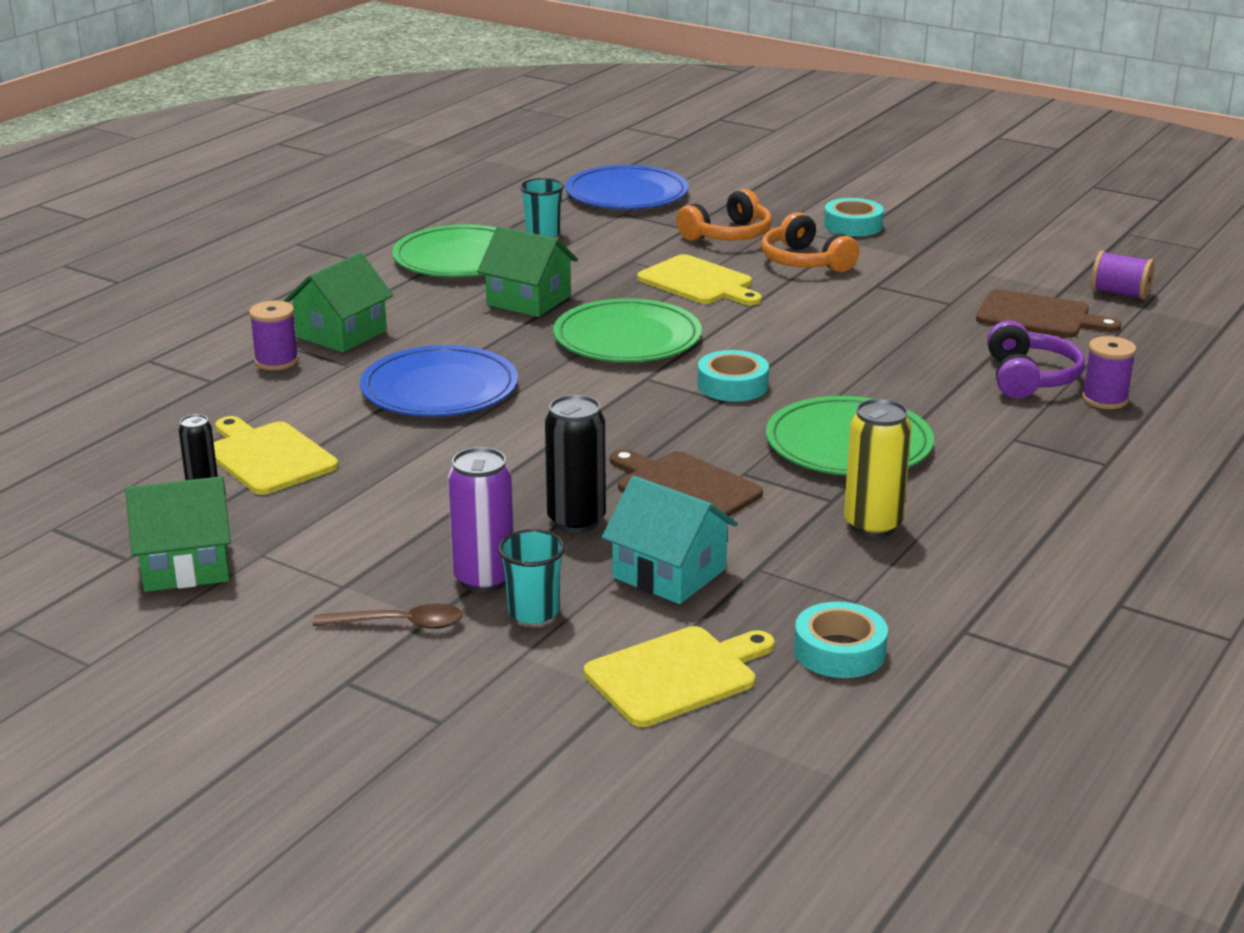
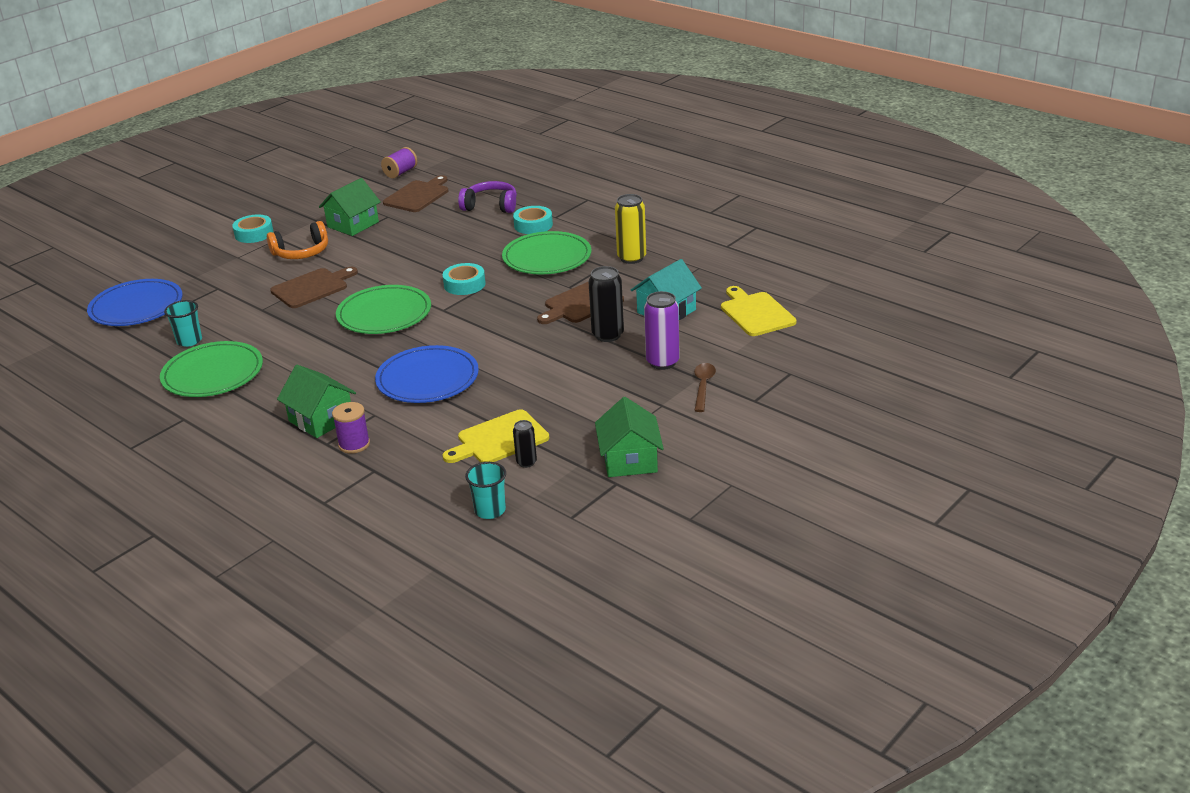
camera: 80 degrees left, 5 degrees up
green house [477,226,578,317] -> green house moved to [319,178,381,236]
turquoise cup [498,529,566,624] -> turquoise cup moved to [465,462,506,519]
yellow cutting board [637,254,762,305] -> brown cutting board [270,267,358,308]
orange headphones [676,189,772,241] -> none
turquoise tape [794,602,888,678] -> turquoise tape moved to [513,206,553,234]
purple spool [1082,336,1136,409] -> none

